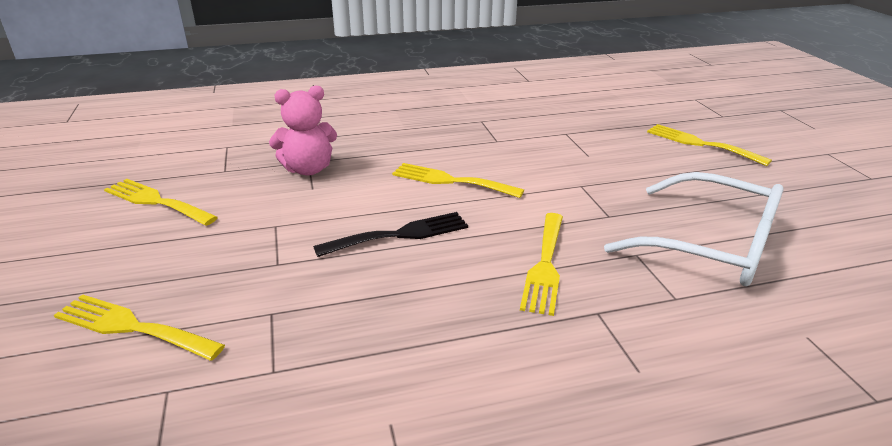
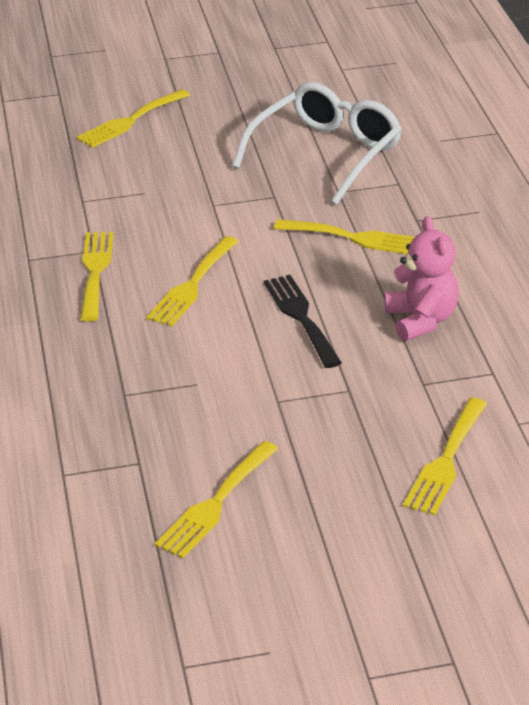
camera: 85 degrees left, 5 degrees up
pink teddy bear [269,85,337,176] -> pink teddy bear moved to [385,216,459,341]
none -> yellow fork [80,232,114,321]

